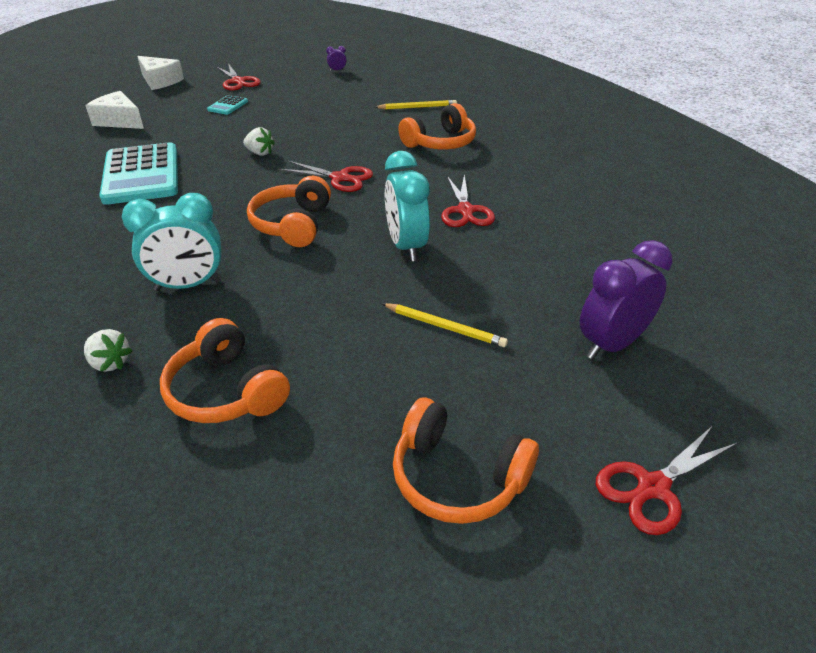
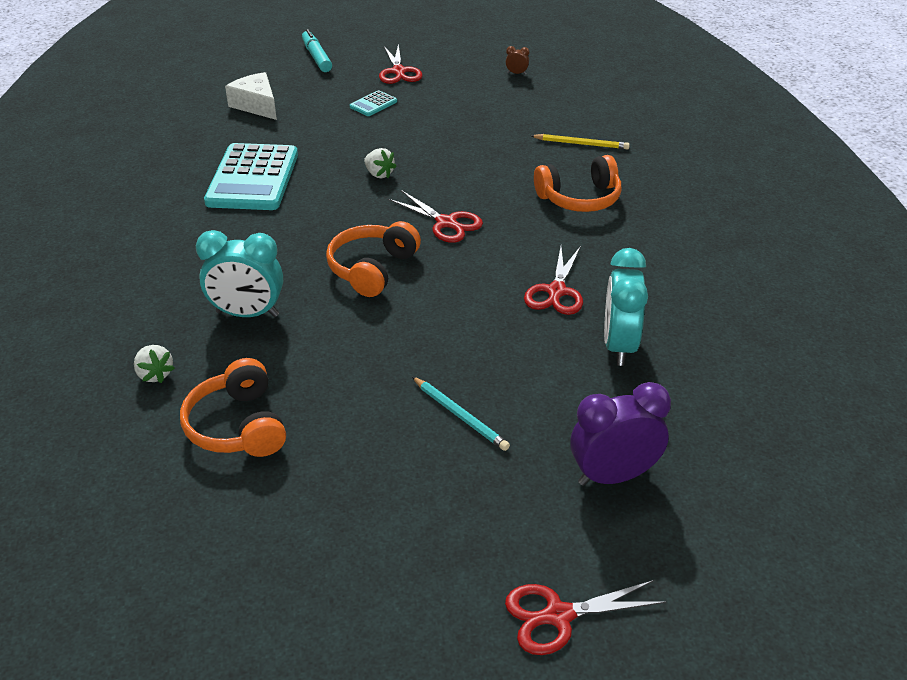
camera: 20 degrees right, 0 degrees up
white cheese [137,56,184,90] -> turquoise marker [302,29,332,72]
purple clock [326,46,346,71] -> brown clock [506,46,529,74]
yellow pencil [382,303,508,347] -> turquoise pencil [412,377,510,451]
turquoise clock [385,151,430,261] -> turquoise clock moved to [604,248,648,366]
orange headphones [393,397,539,524] -> none

